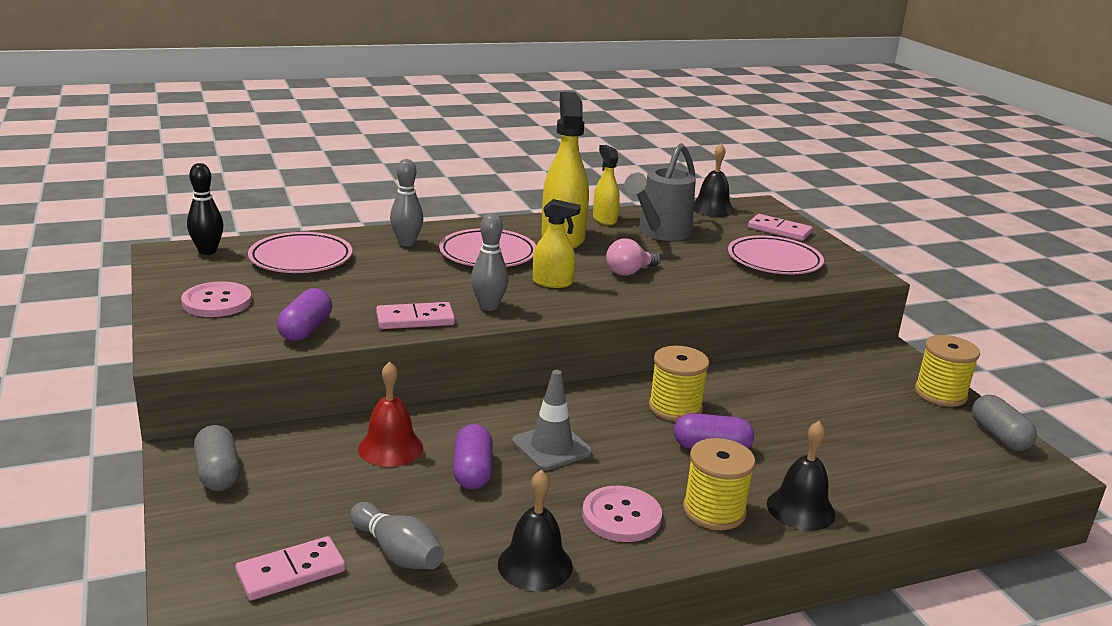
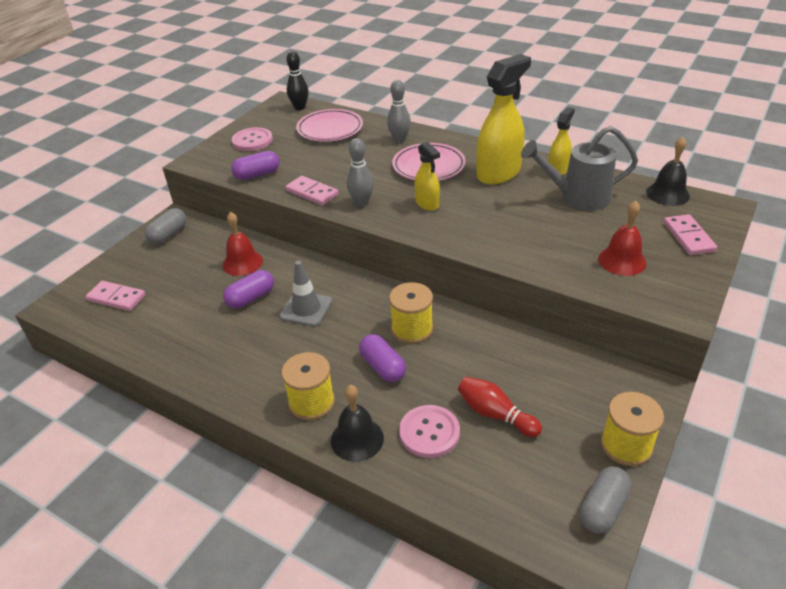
camera: 55 degrees right, 15 degrees up
grey bowling pin [350,502,444,569] -> none
black bell [498,470,573,591] -> none
pink button [582,486,662,542] -> pink button moved to [399,405,460,458]
pink light bulb [606,239,661,276] -> none
pink plate [728,236,824,274] -> red bell [598,201,647,276]
none -> red bowling pin [458,377,542,437]

